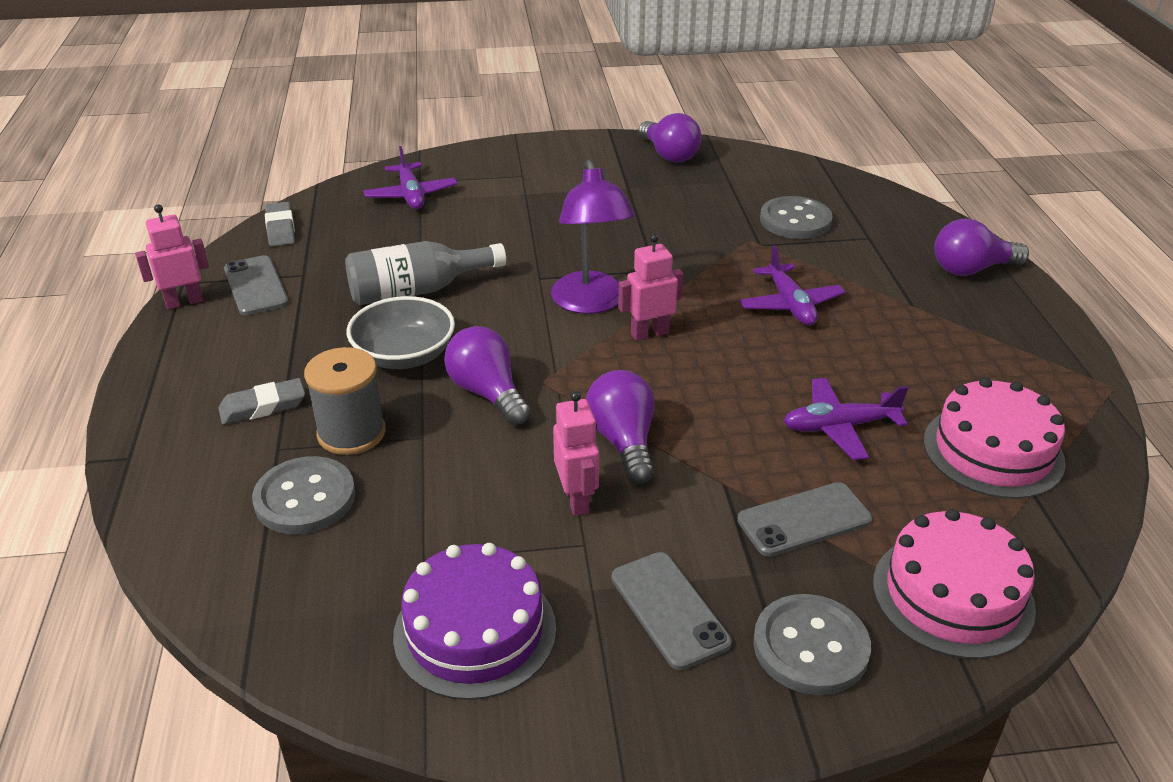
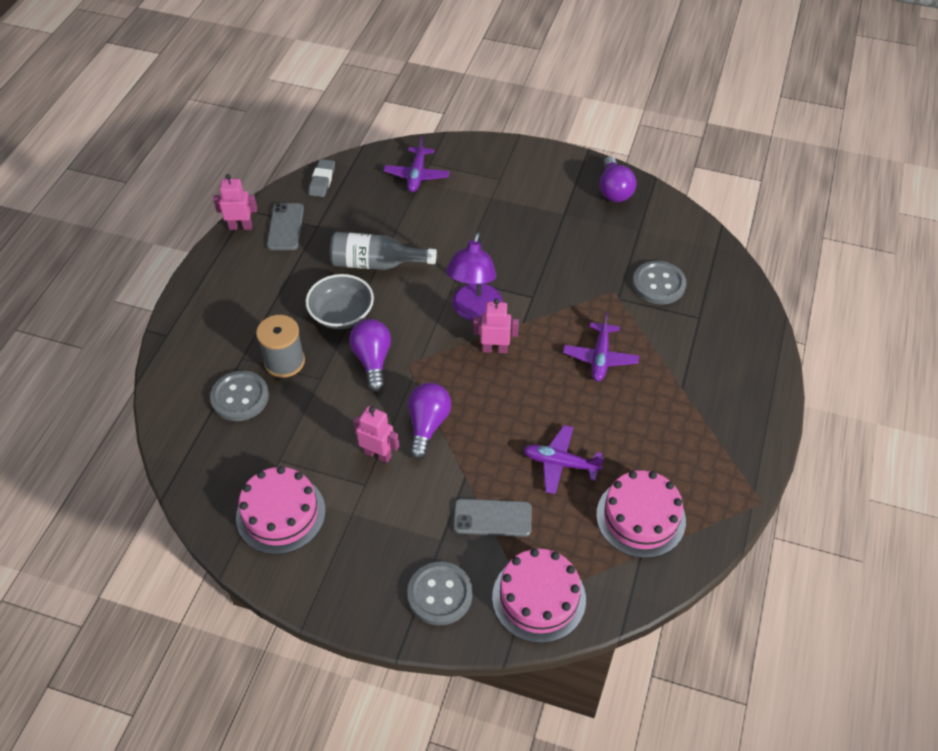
camera: 25 degrees right, 15 degrees up
grey eraser [218,378,305,425] -> none
purple cake [393,543,556,700] -> pink cake [236,466,325,554]
pink robot [553,391,599,516] -> pink robot turned 75 degrees counterclockwise [353,406,399,463]
grey phone [612,552,732,670] -> none
purple light bulb [934,219,1029,276] -> none

